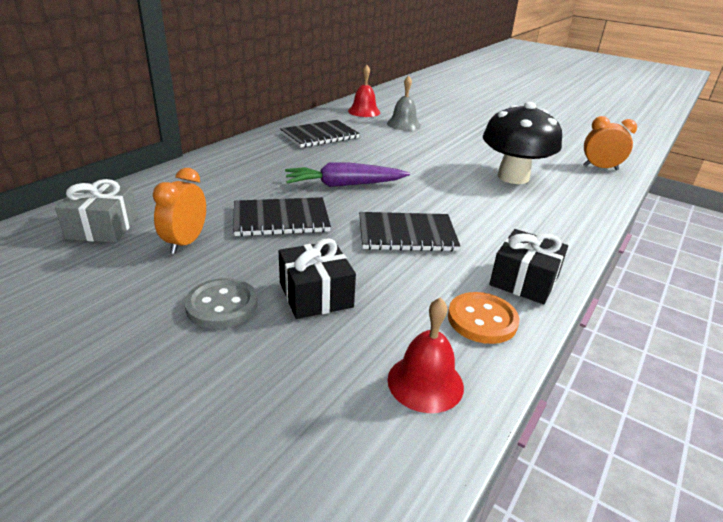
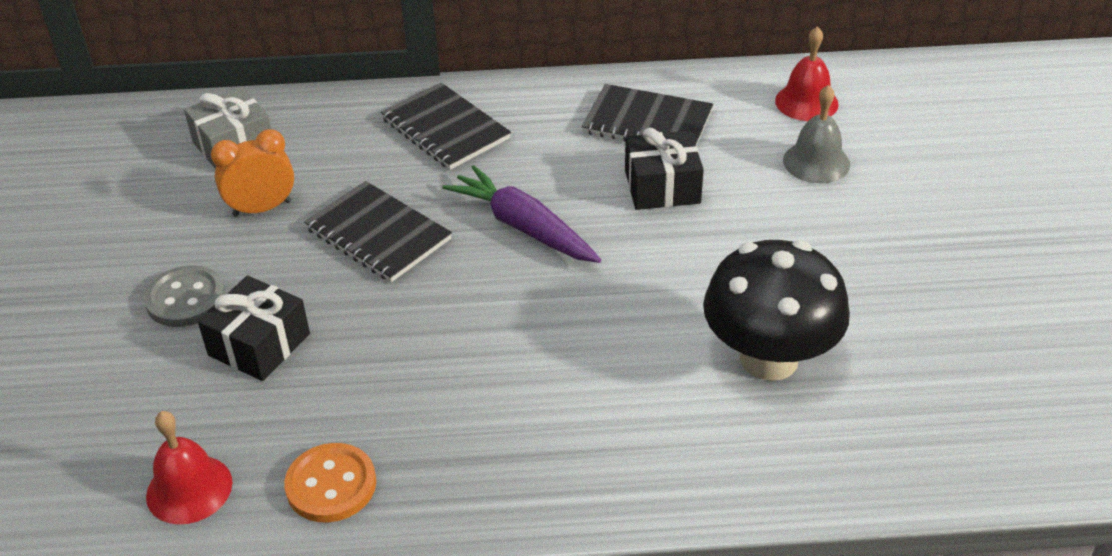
camera: 55 degrees right, 10 degrees up
black notebook [359,212,460,252] -> black notebook moved to [381,83,511,170]
black gift [489,229,568,304] -> black gift moved to [625,128,704,210]
orange clock [583,116,637,170] -> none

